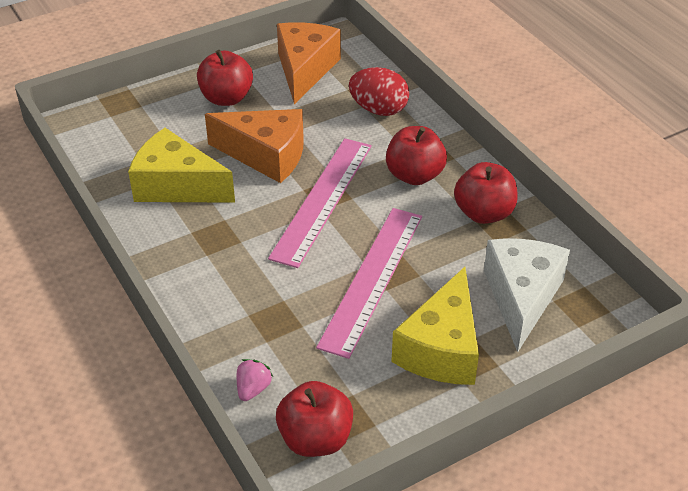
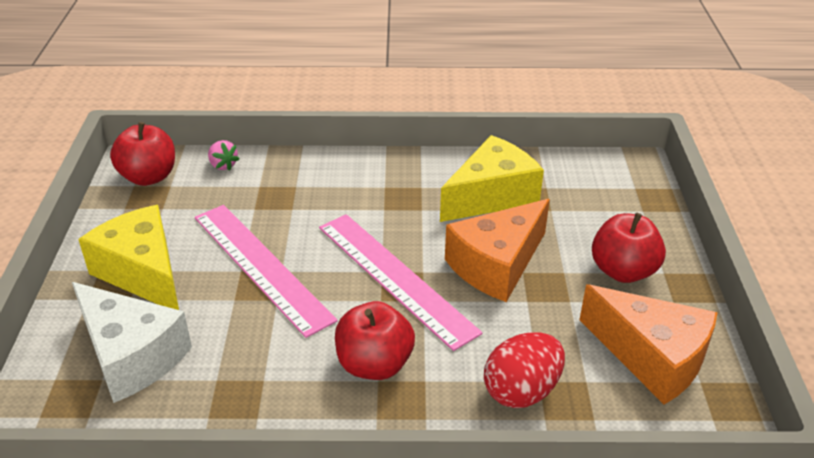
camera: 120 degrees right, 5 degrees down
red apple [454,162,518,224] -> none

